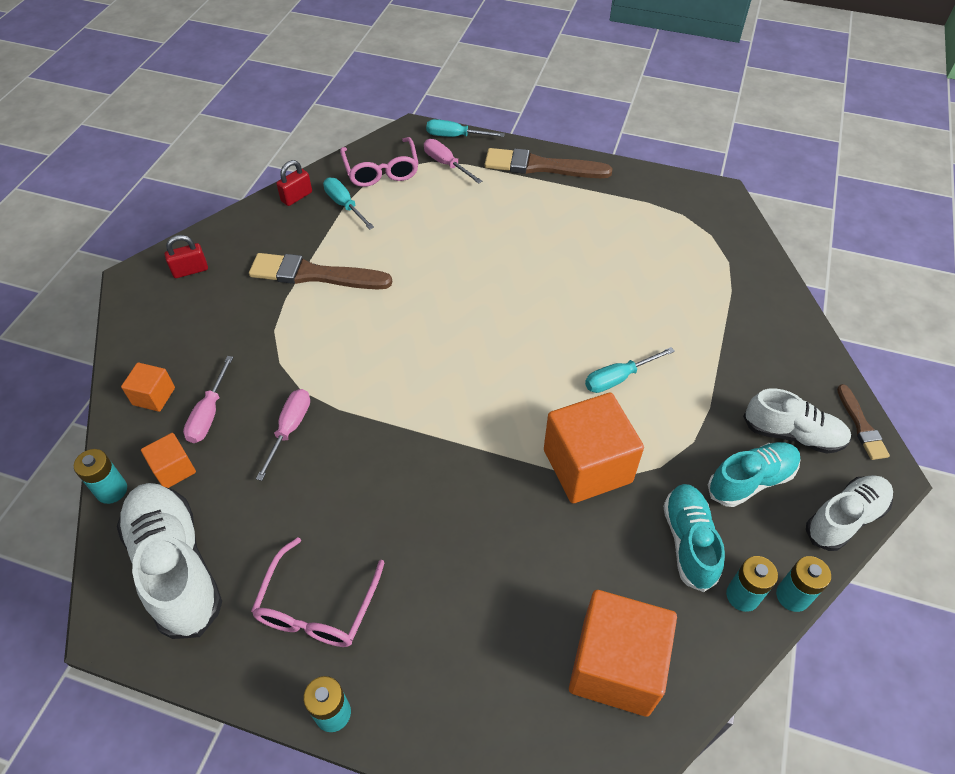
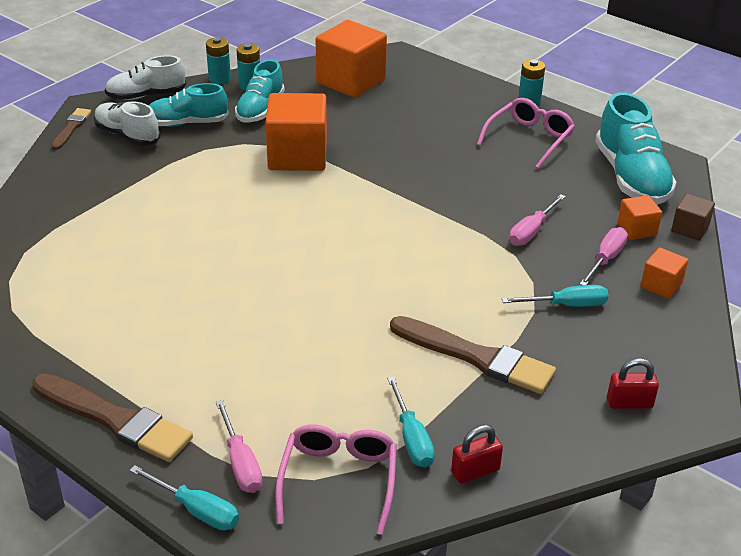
camera: 160 degrees left, 15 degrees down
turquoise battery [74,449,127,504] -> brown cube [671,194,715,241]
white shoe [117,483,222,639] -> turquoise shoe [595,92,676,205]
turquoise screwdriver [585,347,675,393] -> turquoise screwdriver moved to [502,285,609,307]

